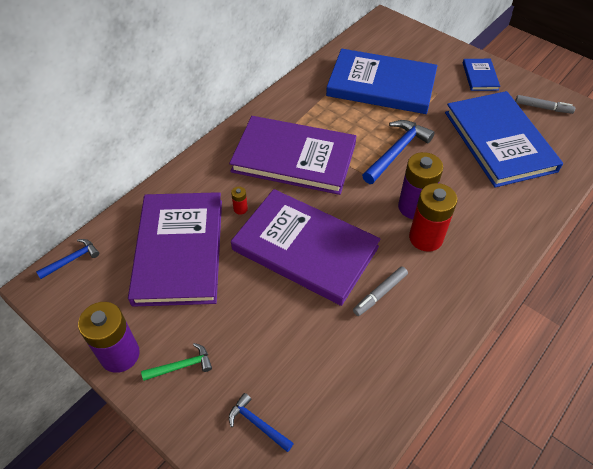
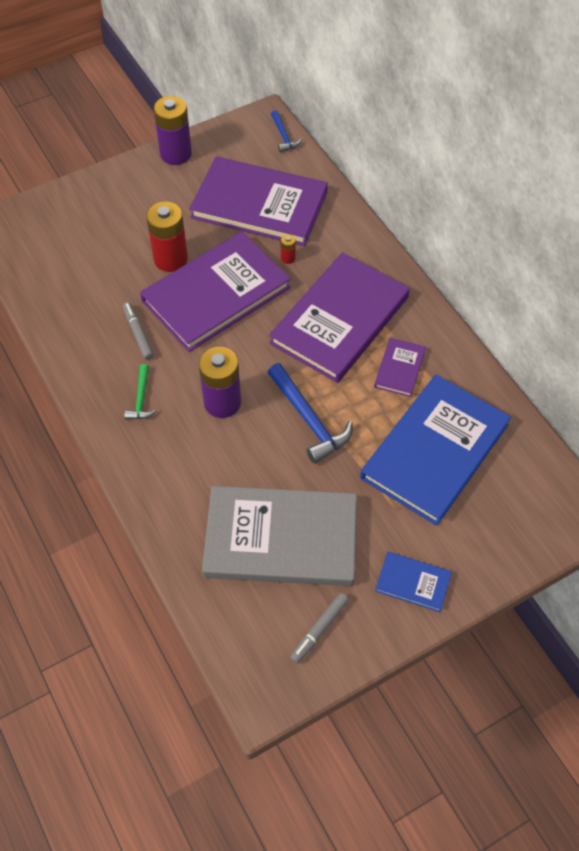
camera: 110 degrees right, 5 degrees up
green hammer [141,343,212,381] -> green hammer moved to [124,364,157,420]
blue hammer [229,393,294,452] -> none
red battery [409,183,457,252] -> red battery moved to [146,202,188,272]
blue book [445,91,563,187] -> grey book [202,486,357,586]
none -> purple book [374,338,426,397]

